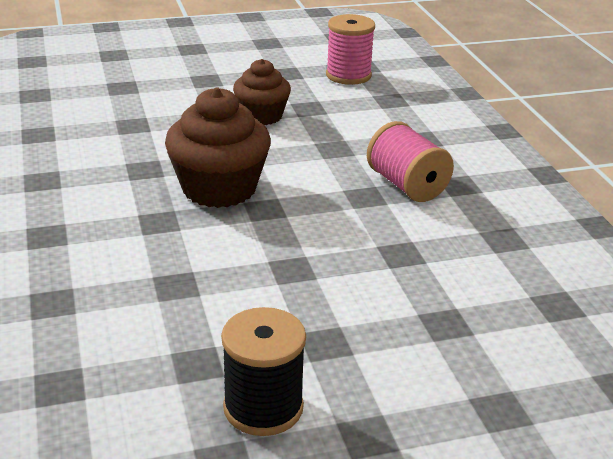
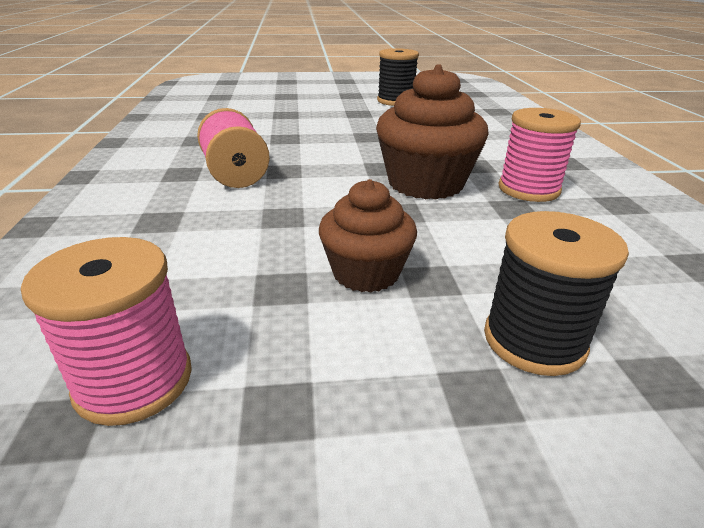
camera: 170 degrees left, 0 degrees up
none -> black spool [484,211,629,376]
none -> pink spool [498,108,581,202]

